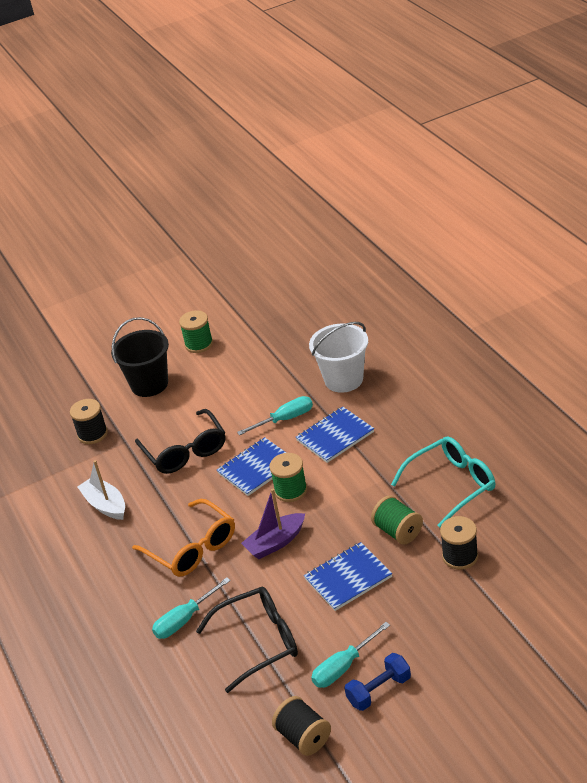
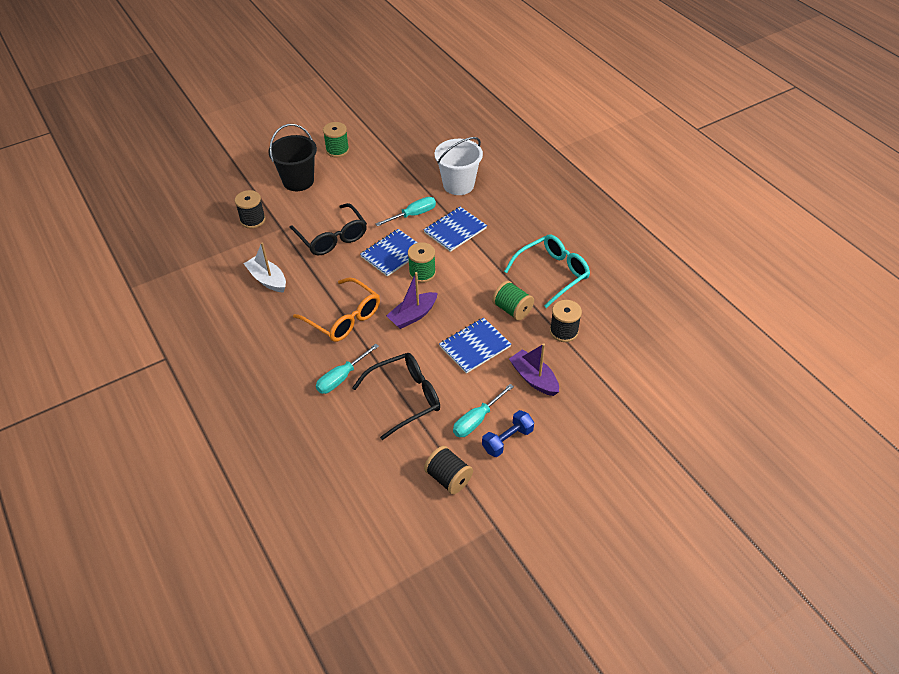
camera: 10 degrees left, 10 degrees up
none -> purple boat [509,343,559,396]

